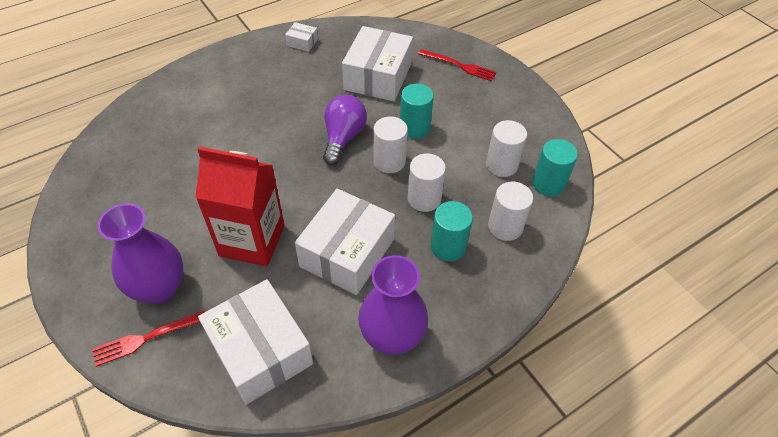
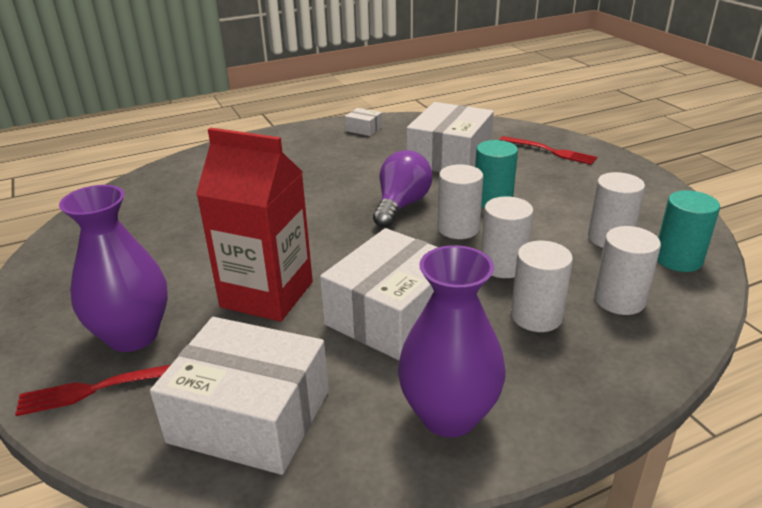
camera: 10 degrees right, 20 degrees down
white box [198,279,313,405] -> white box turned 45 degrees counterclockwise [150,317,329,475]
turquoise cylinder [431,201,473,261] -> white cylinder [511,241,573,332]

